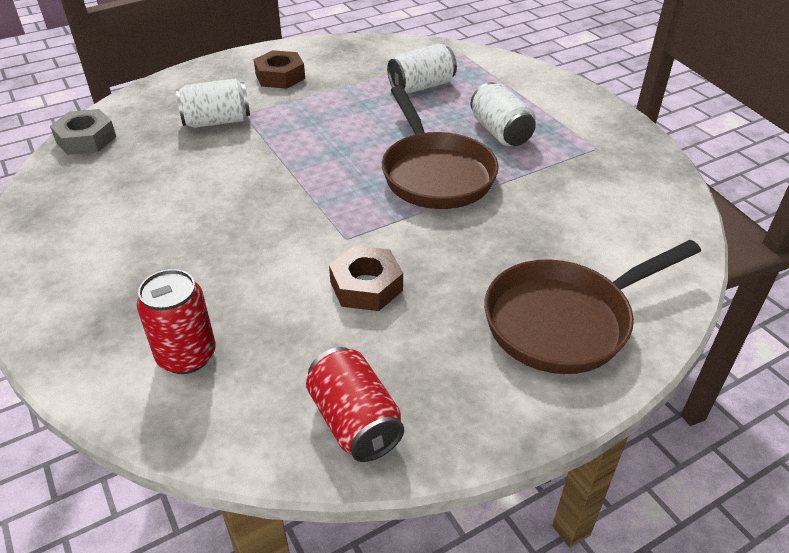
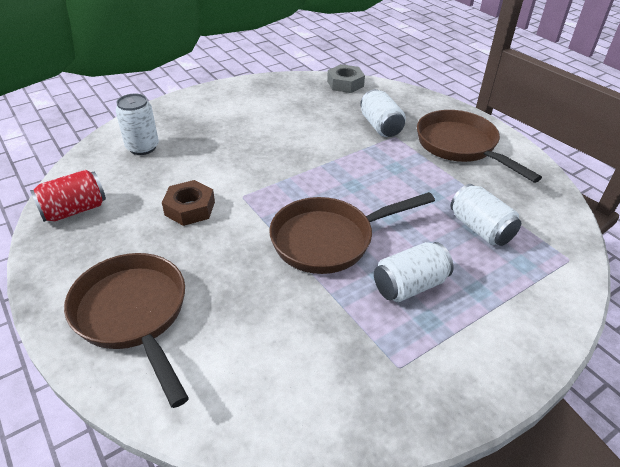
camera: 85 degrees right, 0 degrees up
red can [137,269,216,374] -> white can [116,94,159,155]
brown nut [254,50,305,89] -> brown pan [417,110,542,183]

